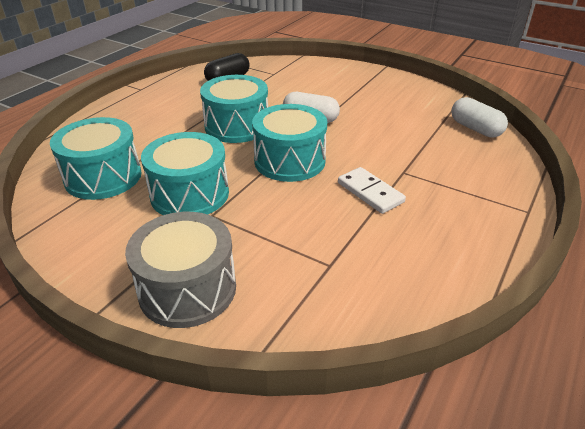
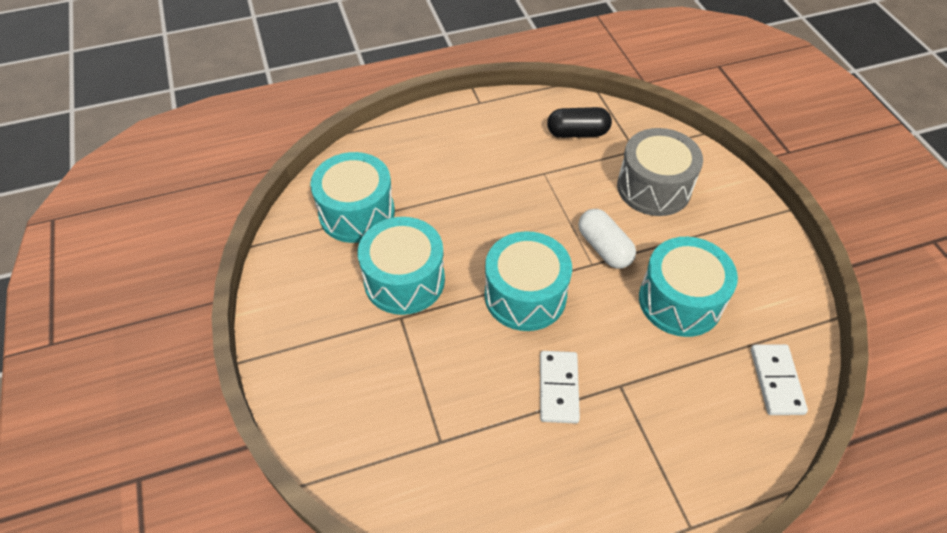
camera: 40 degrees right, 15 degrees up
grey drum [125,212,236,328] -> grey drum moved to [617,128,703,216]
turquoise drum [200,75,268,143] -> turquoise drum moved to [639,237,738,337]
white capsule [451,97,508,138] -> white domino [751,344,808,415]

